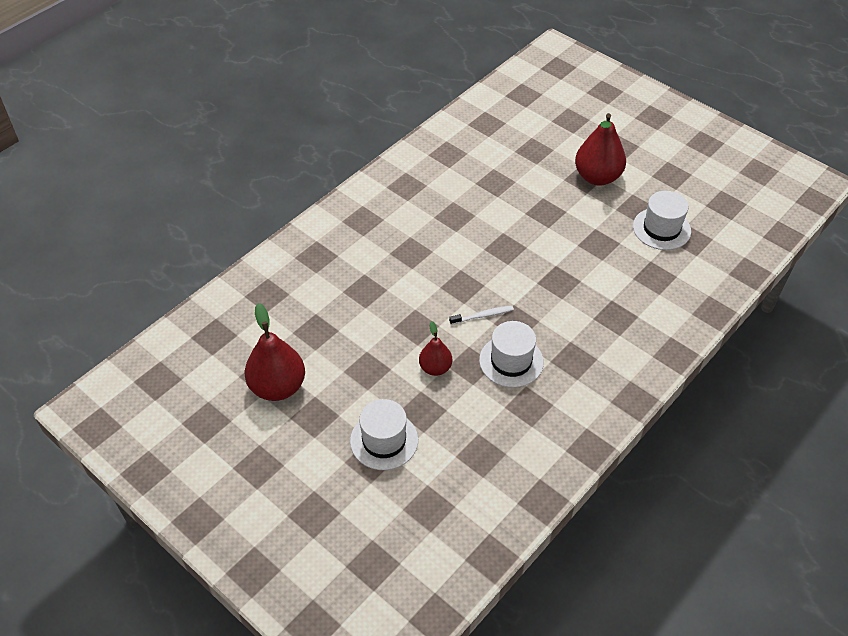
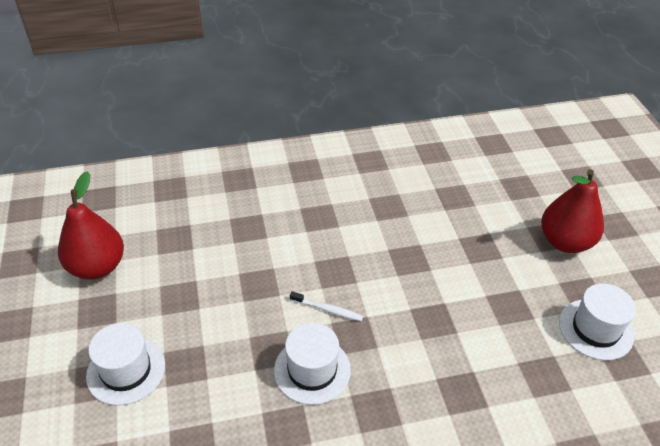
camera: 35 degrees right, 5 degrees down
red pear [419,321,452,376] -> none

